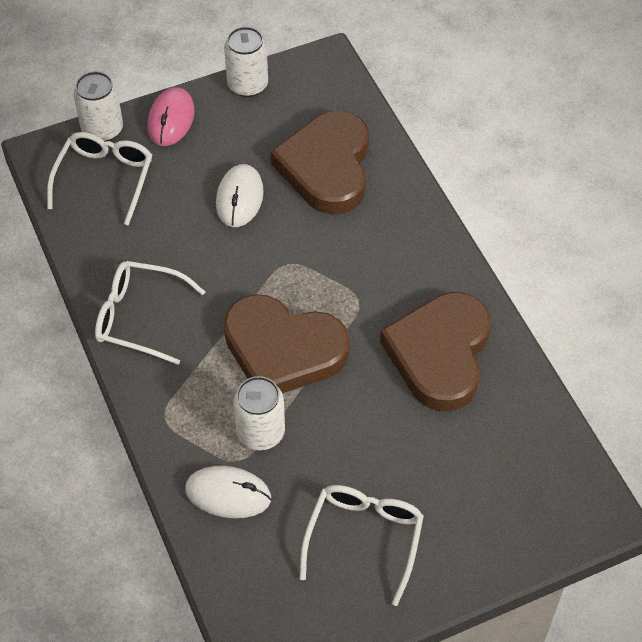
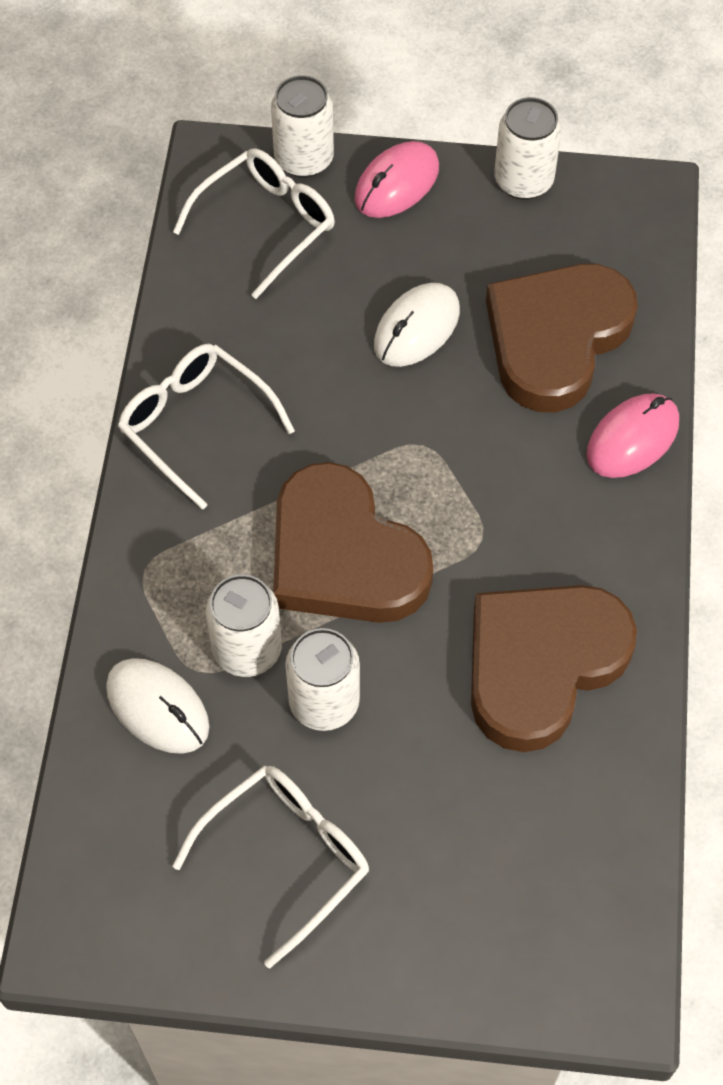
camera: 30 degrees right, 5 degrees up
none -> white can [285,628,360,731]
none -> pink mouse [586,393,679,478]

